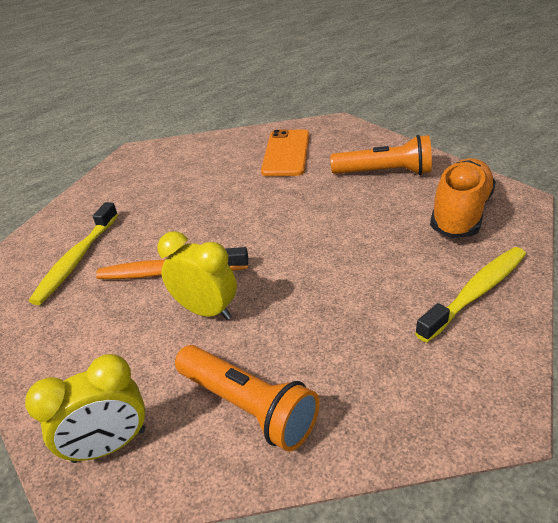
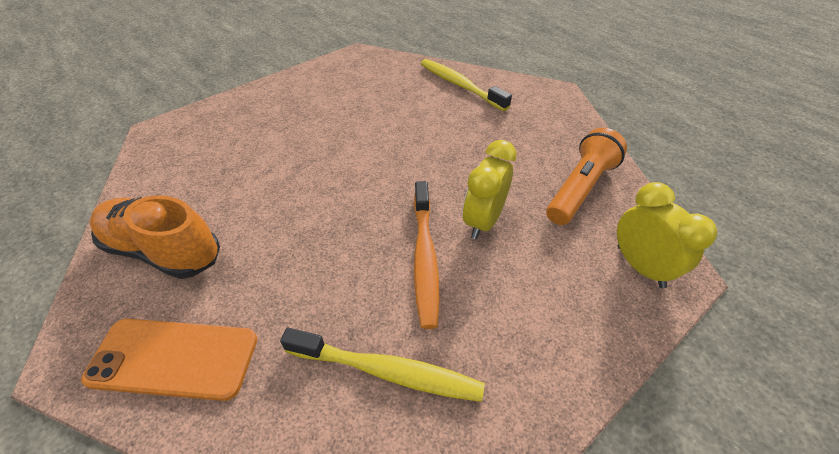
camera: 95 degrees left, 10 degrees up
orange phone [261,129,309,176] -> orange phone moved to [81,319,257,401]
orange flashlight [330,135,432,175] -> none
orange shoe [430,158,496,238] -> orange shoe moved to [90,195,220,279]

